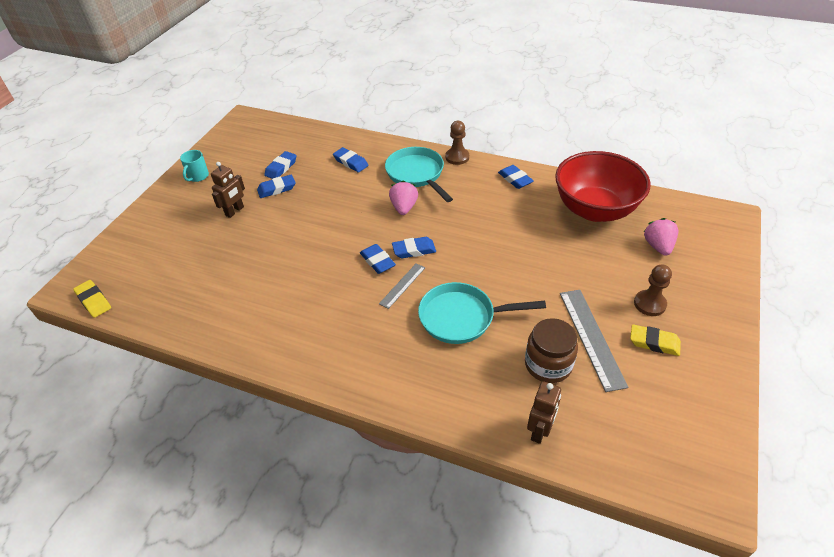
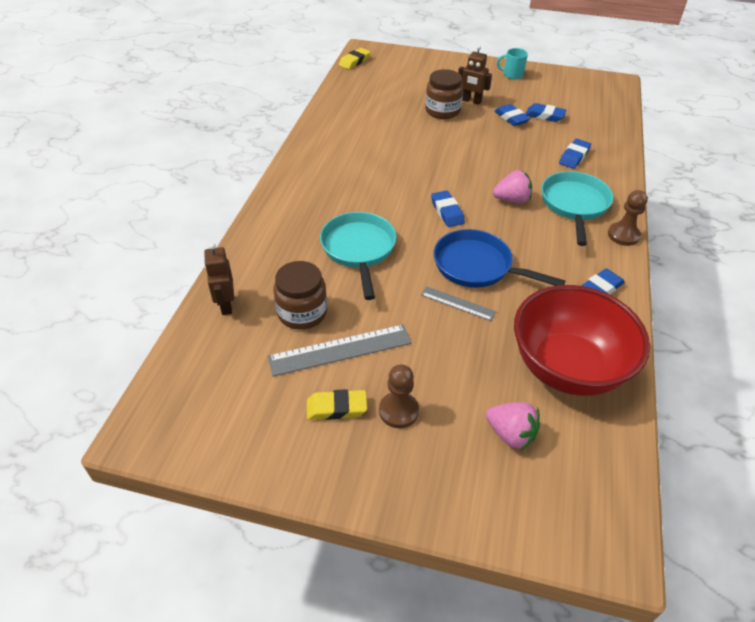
camera: 80 degrees right, 0 degrees up
blue eraser [360,244,396,274] -> none
grey ruler [379,263,425,309] -> grey ruler moved to [421,286,496,321]
turquoise pan [385,147,453,202] -> turquoise pan turned 45 degrees counterclockwise [541,171,613,246]
brown robot [527,381,561,444] -> brown robot turned 60 degrees clockwise [204,243,234,315]
yellow eraser [630,324,681,356] -> yellow eraser turned 75 degrees clockwise [307,389,367,420]
pink strawberry [644,218,678,256] -> pink strawberry turned 45 degrees clockwise [486,402,540,450]
none -> brown jar [425,69,463,119]
none -> blue pan [434,229,565,288]

